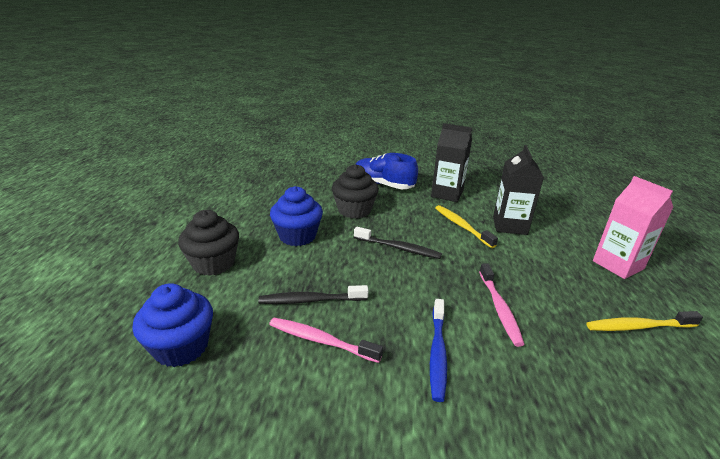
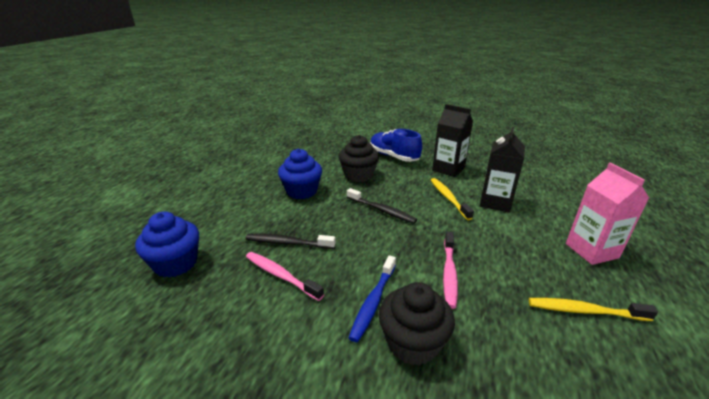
camera: 15 degrees right, 0 degrees up
black cupcake [178,210,239,276] -> black cupcake moved to [379,282,455,365]

